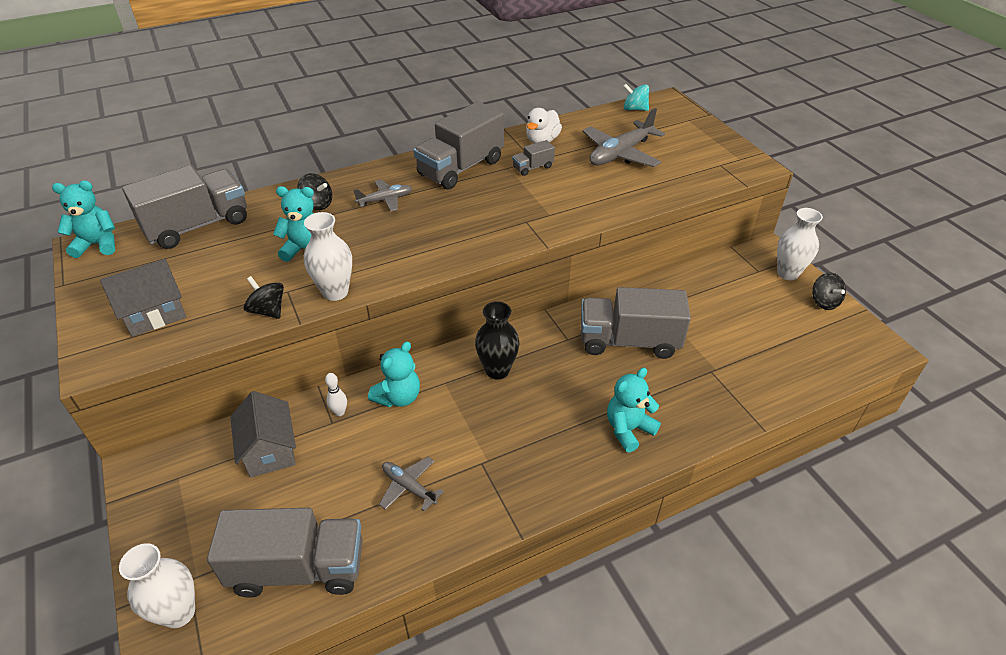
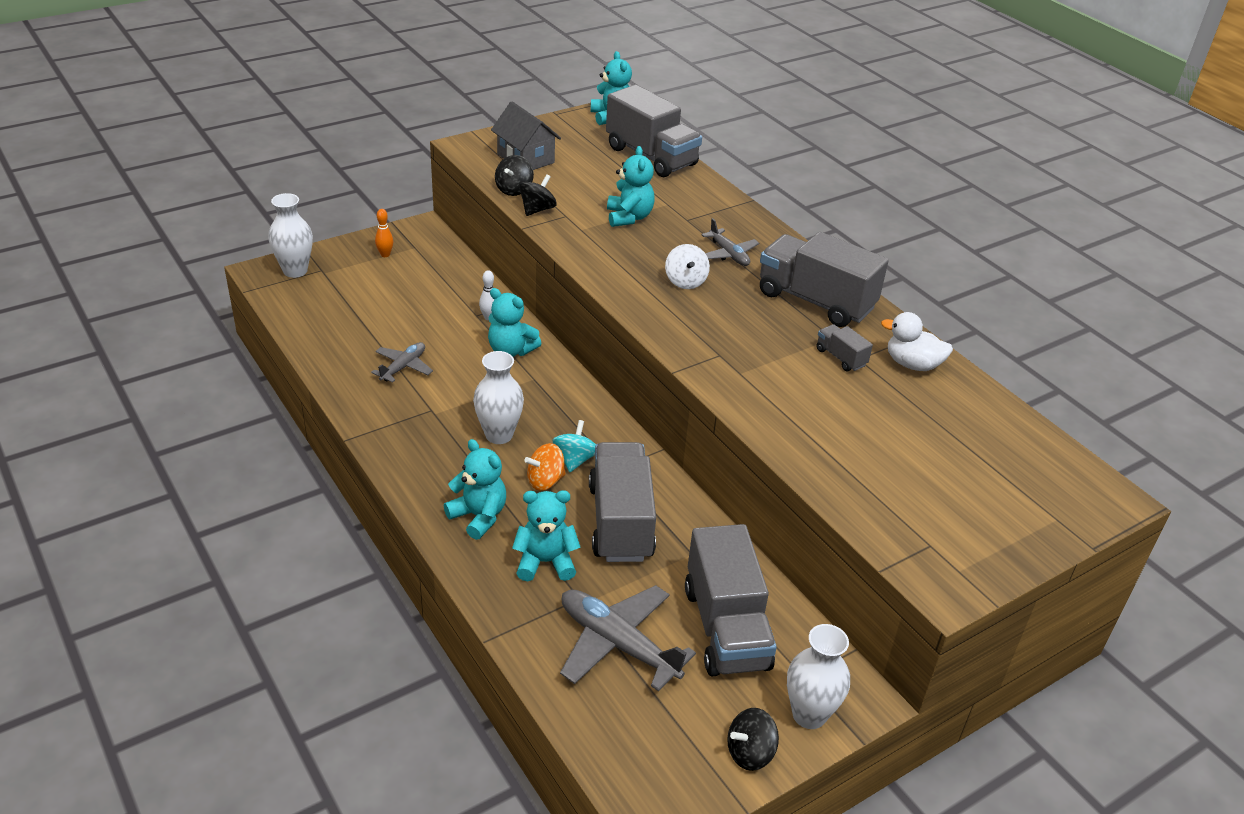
camera: 80 degrees right, 5 degrees down
grey truck [207,508,363,598] -> grey truck moved to [685,524,777,676]
grey house [230,391,296,478] -> none
black spinning top [297,173,332,210] -> black spinning top moved to [495,155,534,196]
white vase [304,212,352,301] -> white vase moved to [473,351,524,444]
black vase [475,301,520,380] -> none
grey plane [583,108,665,167] -> grey plane moved to [560,585,696,692]
turquoise spinning top [623,84,649,111] -> turquoise spinning top moved to [552,420,596,472]
none -> orange bowling pin [375,209,393,257]
none -> turquoise teddy bear [512,490,581,581]
none -> orange spinning top [524,443,566,491]
none -> white spinning top [665,244,710,289]

